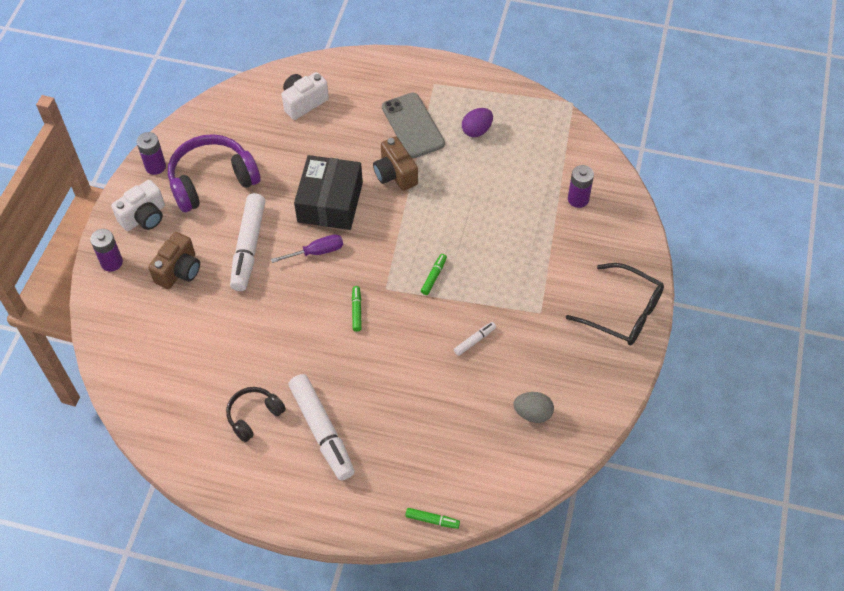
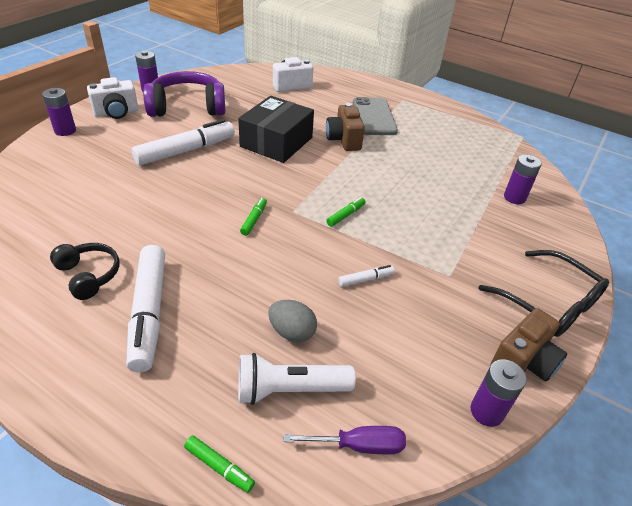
camera: 15 degrees right, 15 degrees down
brown camera [148,232,200,289] -> brown camera moved to [490,308,567,381]
black headphones [226,387,286,442] -> black headphones turned 75 degrees clockwise [50,243,120,300]
white marker [230,193,265,291] -> white marker turned 150 degrees counterclockwise [131,119,235,166]
purple screwdriver [271,234,343,263] -> purple screwdriver moved to [284,426,406,454]
purple egg [462,108,493,137] -> none
grey egg [513,392,554,423] -> grey egg moved to [268,300,317,342]
none -> white flashlight [238,353,356,405]
none -> purple battery [471,359,527,427]

